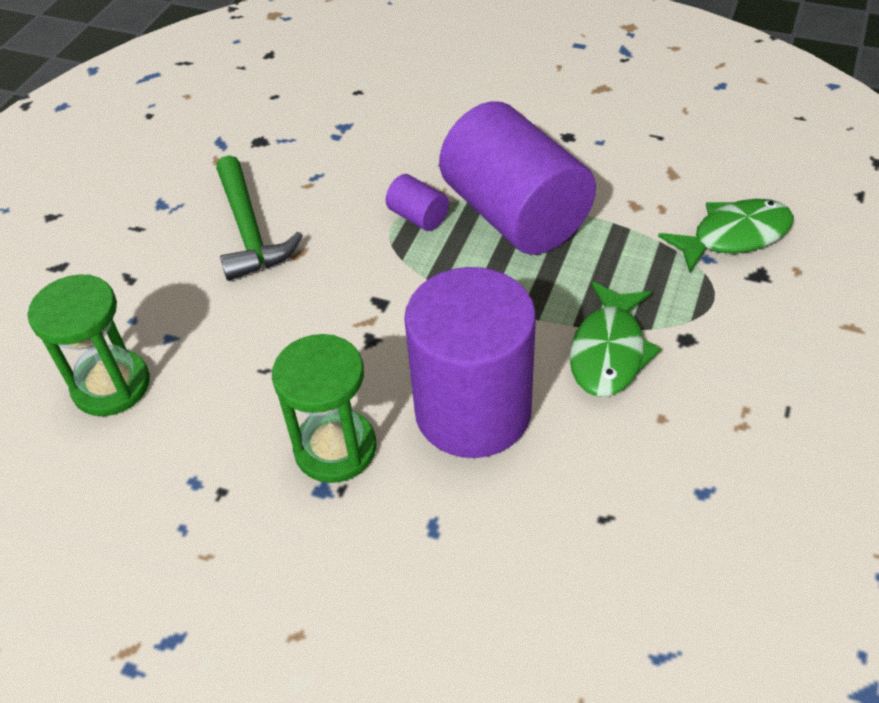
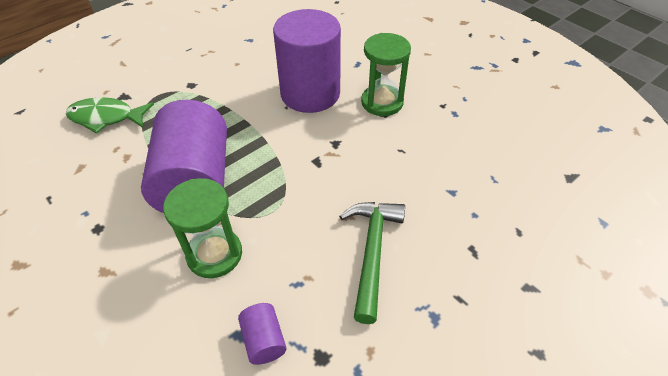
camera: 155 degrees left, 0 degrees up
green hourglass [27,274,150,416] -> green hourglass moved to [163,178,242,278]
purple cylinder [386,174,449,231] -> purple cylinder moved to [238,303,287,365]
green fish [570,281,662,397] -> none

